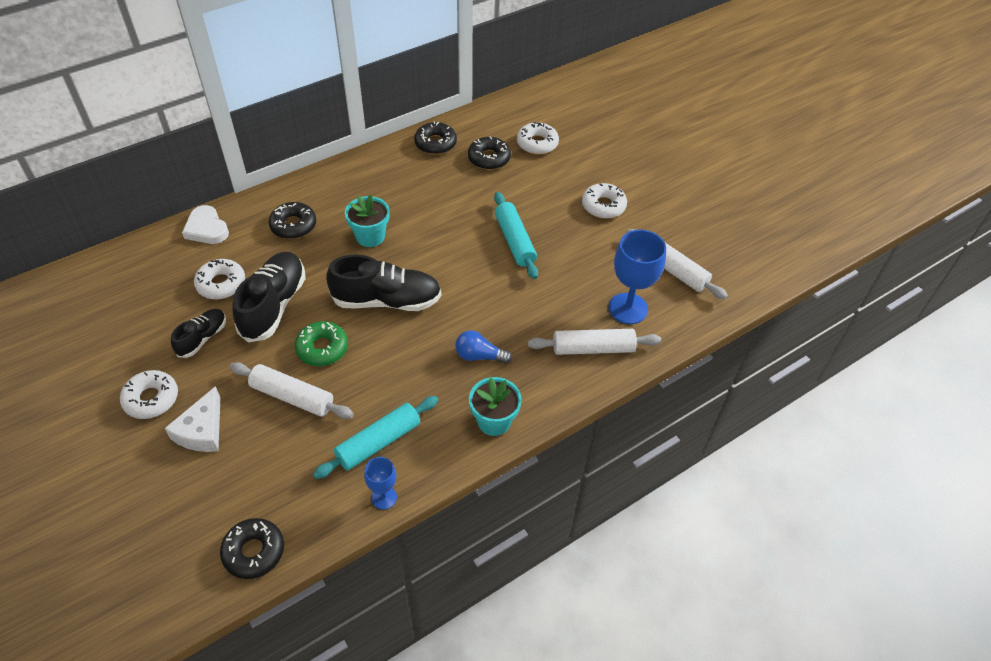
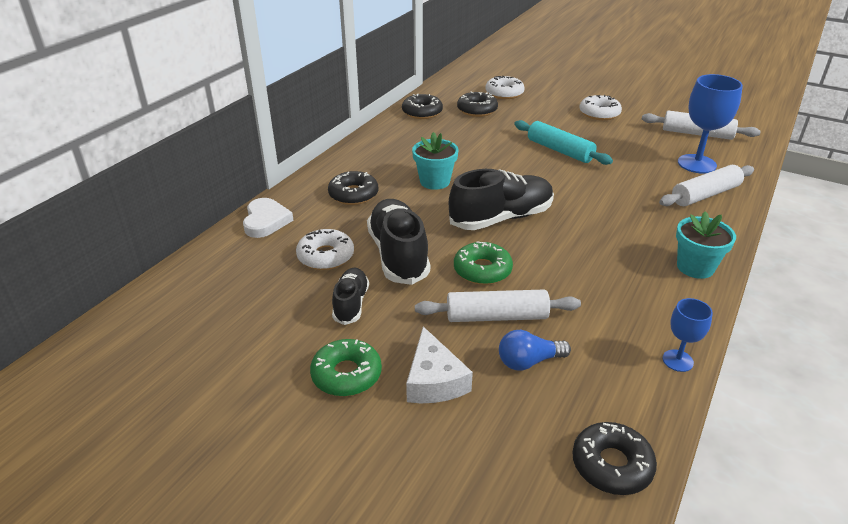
camera: 25 degrees left, 15 degrees down
white donut [120,370,178,419] -> green donut [310,339,382,397]
white heart [182,205,229,244] -> white heart turned 120 degrees counterclockwise [243,198,294,238]
turquoise rolling pin [313,396,438,479] -> none
blue light bulb [455,331,512,364] -> blue light bulb moved to [499,330,571,370]

